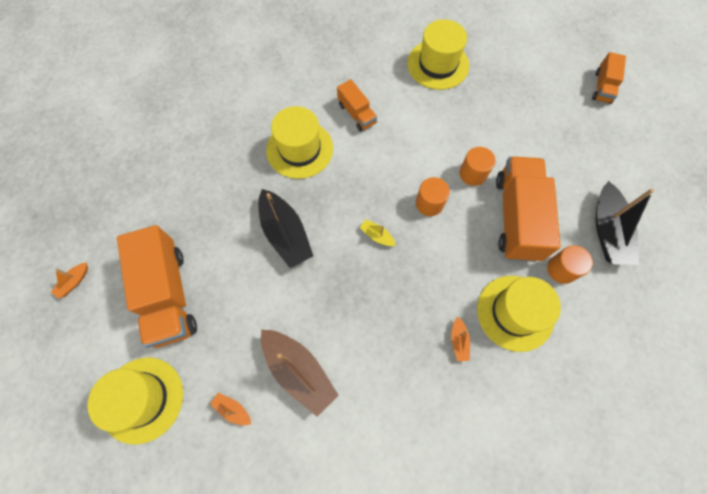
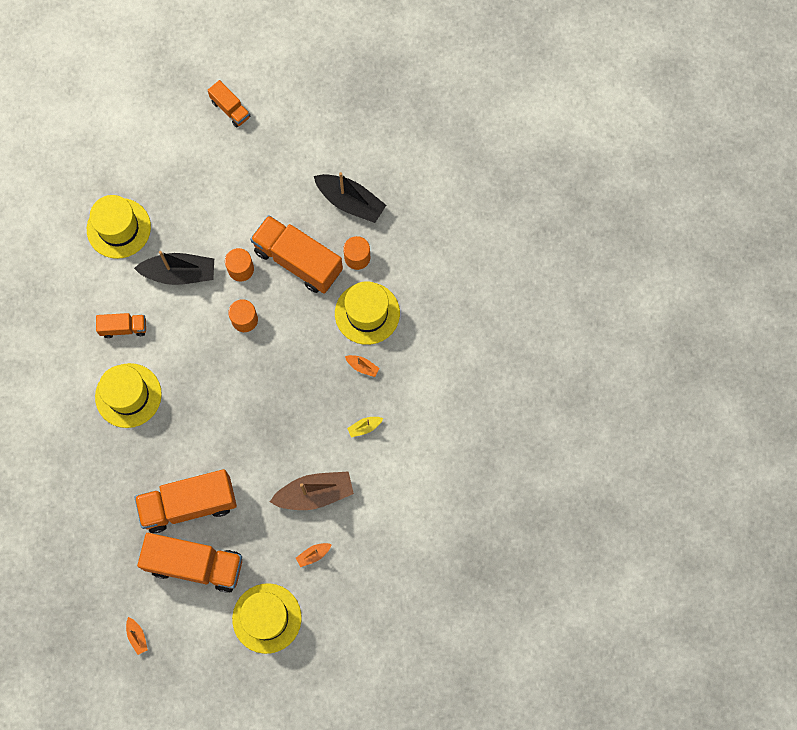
camera: 60 degrees left, 5 degrees up
black boat [258,189,313,268] -> black boat moved to [134,251,214,285]
yellow boat [359,219,396,246] -> yellow boat moved to [347,417,383,438]
none -> orange truck [134,469,237,533]

